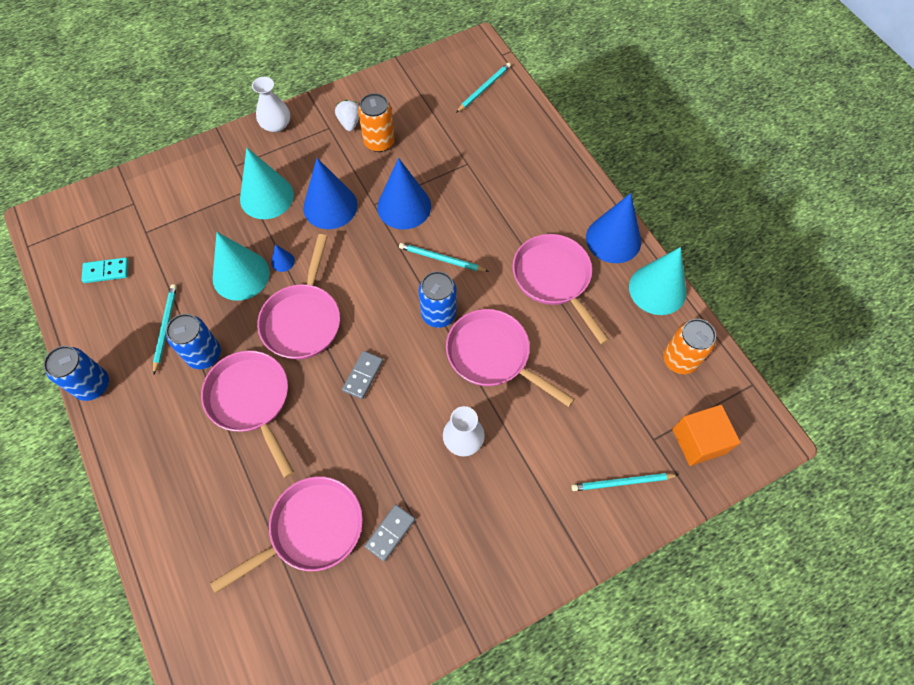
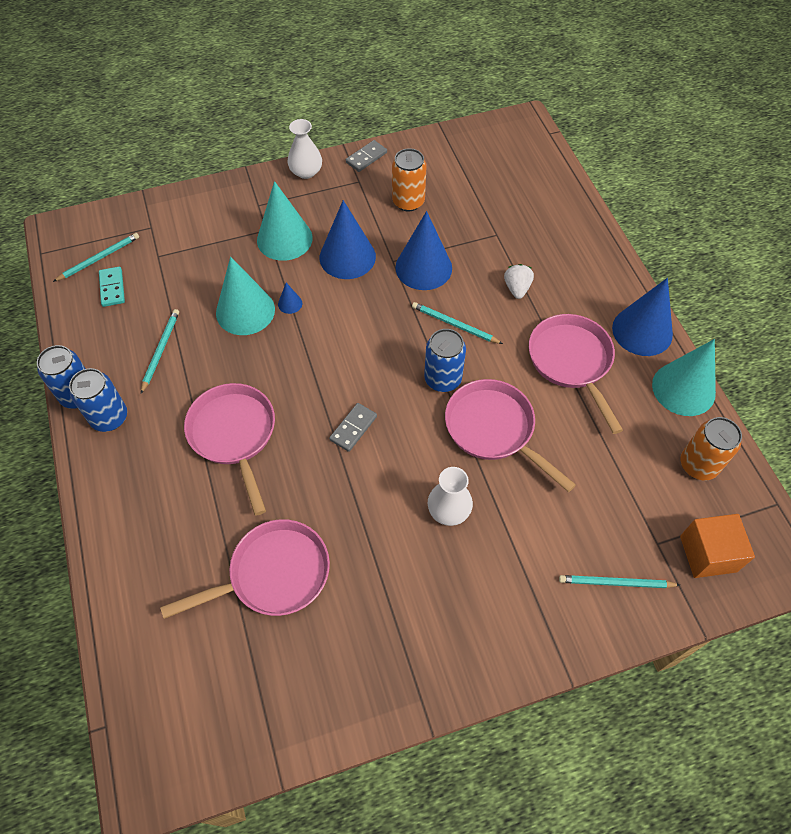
camera: 10 degrees right, 5 degrees down
turquoise domino [82,258,128,283] -> turquoise domino turned 75 degrees clockwise [99,267,125,307]
blue can [166,314,221,369] -> blue can moved to [69,368,127,432]
pink pan [257,234,340,360] -> none
white strawberry [335,100,359,131] -> white strawberry moved to [504,264,534,299]
grey domino [365,504,415,561] -> grey domino moved to [346,140,387,172]
turquoise pencil [456,63,511,113] -> turquoise pencil moved to [53,233,139,282]

